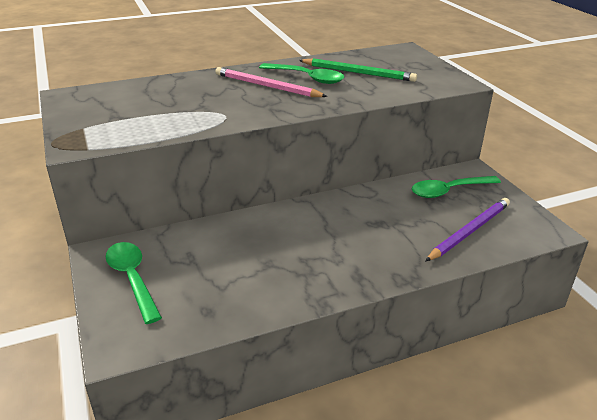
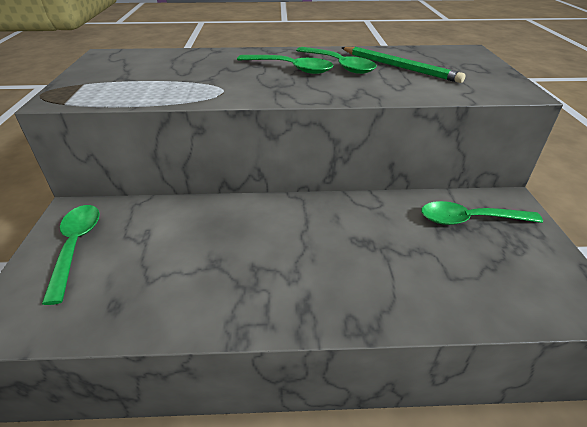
camera: 20 degrees right, 5 degrees up
pink pencil [215,67,328,97] -> green spoon [237,55,334,74]
purple pencil [426,198,510,261] -> none

